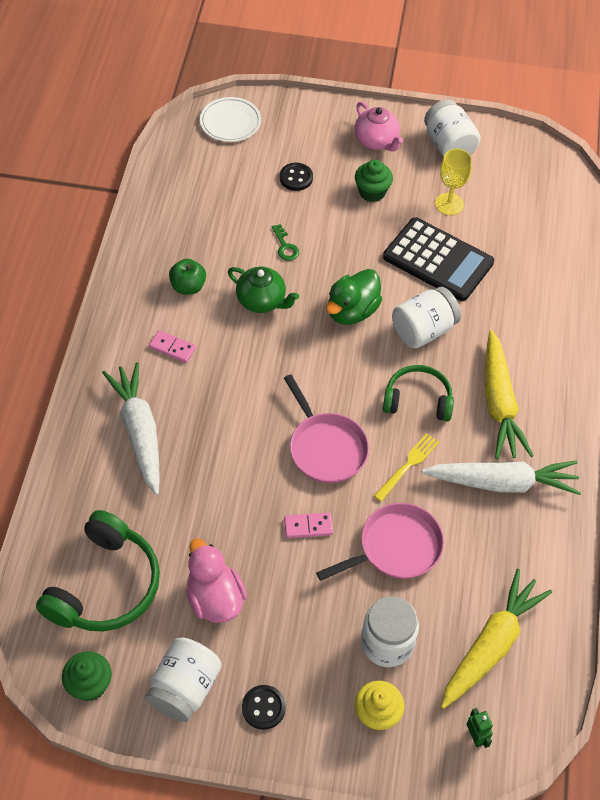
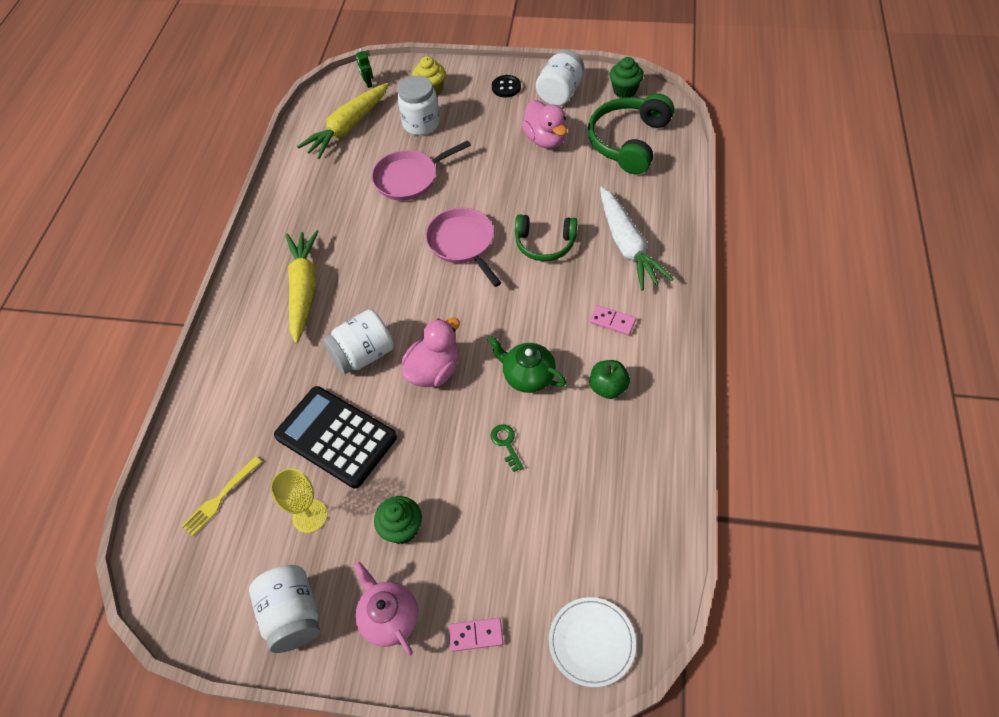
camera: 175 degrees left, 0 degrees up
black button [280,163,313,191] -> none
pink domino [284,513,333,538] -> pink domino moved to [449,618,503,652]
green duck [326,269,382,325] -> pink duck [402,317,460,387]
yellow fork [374,433,440,502] -> yellow fork moved to [181,457,261,536]
green headphones [383,365,454,421] -> green headphones moved to [515,214,577,261]
white carrot [422,461,581,495] -> none

